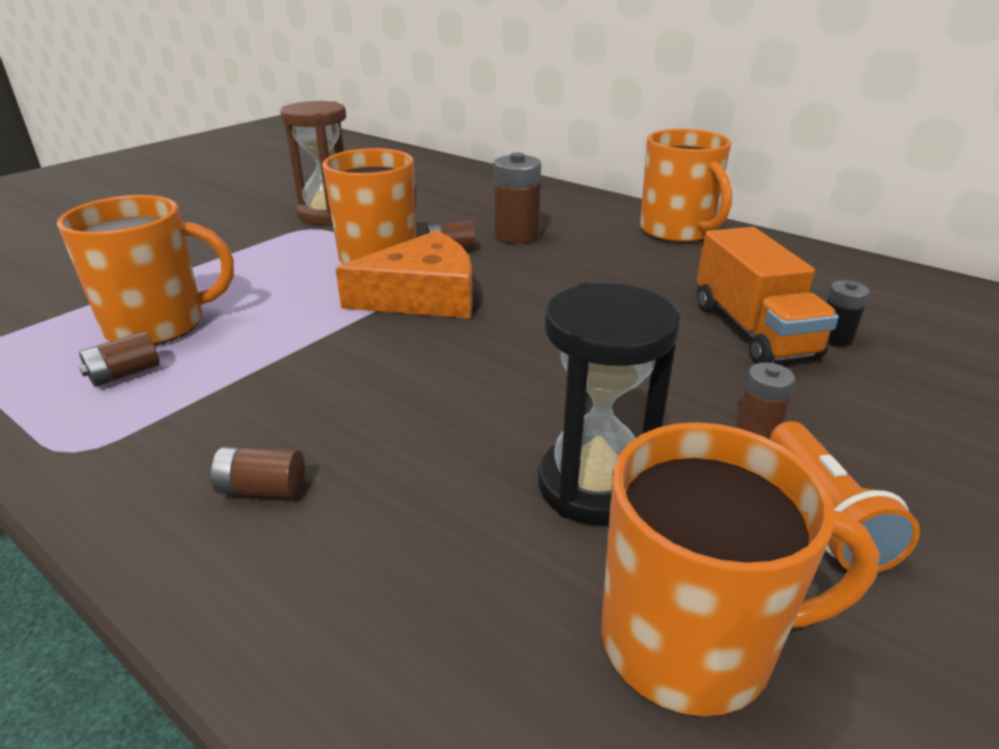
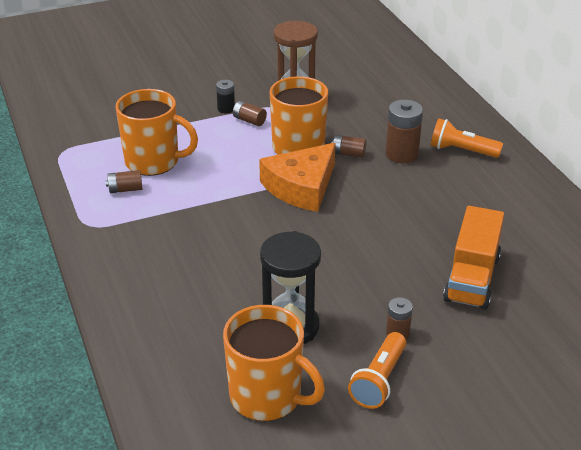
camera: 30 degrees right, 5 degrees up
brown battery [211,446,305,498] -> brown battery moved to [233,101,267,126]
orange cheese [335,230,473,319] -> orange cheese turned 120 degrees clockwise [259,143,336,212]
orange mug [640,129,732,243] -> none
black battery [826,280,870,347] -> black battery moved to [216,80,235,113]
none -> orange flashlight [431,119,503,158]

